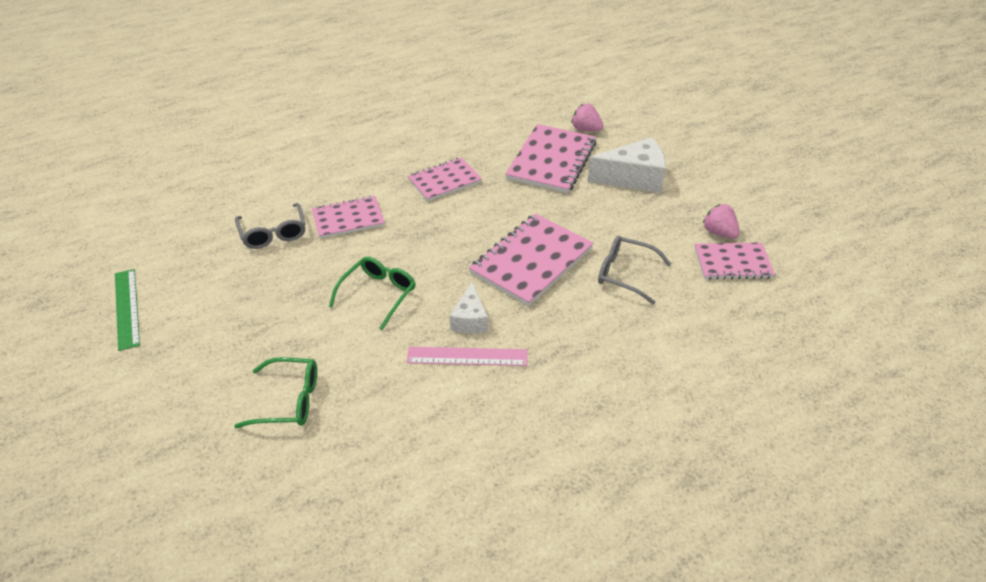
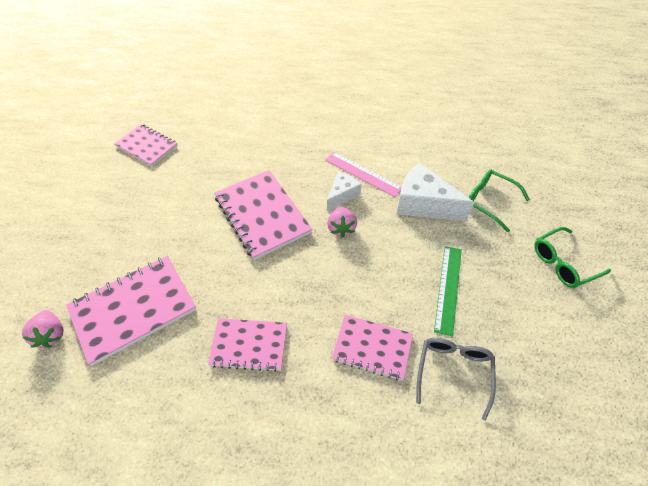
camera: 145 degrees left, 10 degrees up
green ruler [115,269,140,351] -> green ruler moved to [434,246,462,337]
green glasses [329,257,415,330] -> green glasses moved to [534,227,611,288]
pink notebook [469,213,594,307] -> pink notebook turned 75 degrees clockwise [214,170,312,260]
white cheese [587,137,666,193] -> white cheese moved to [397,163,474,221]
grey glasses [598,236,671,305] -> none
pink strawberry [703,204,740,239] -> pink strawberry moved to [327,207,357,238]

